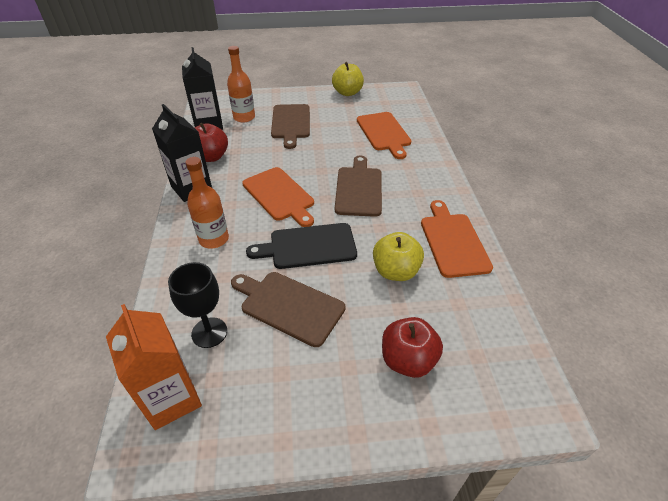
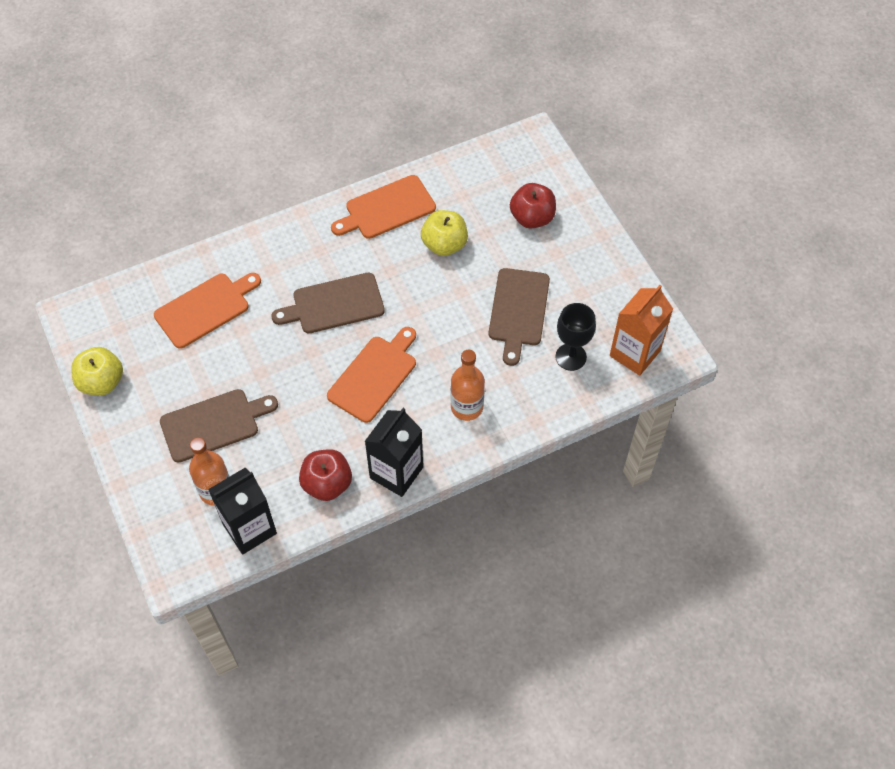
camera: 110 degrees left, 15 degrees up
black cutting board [246,223,357,269] -> none

